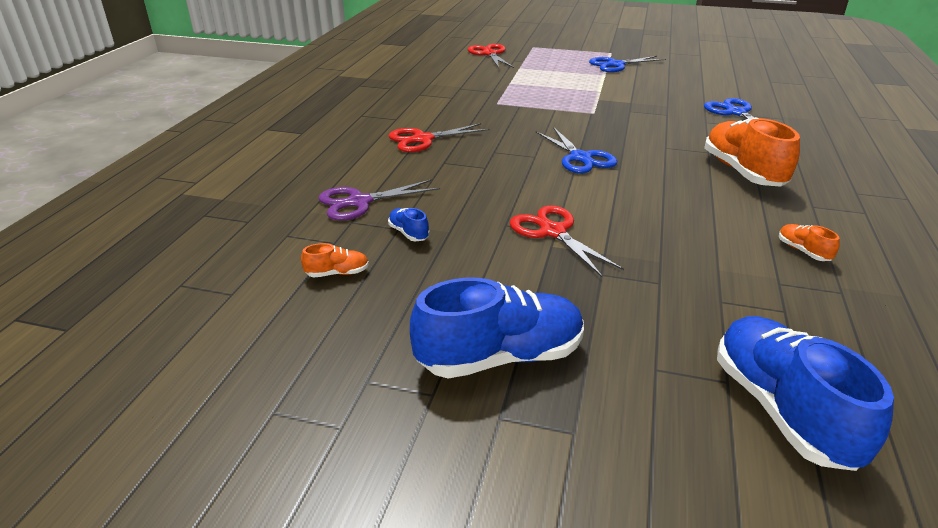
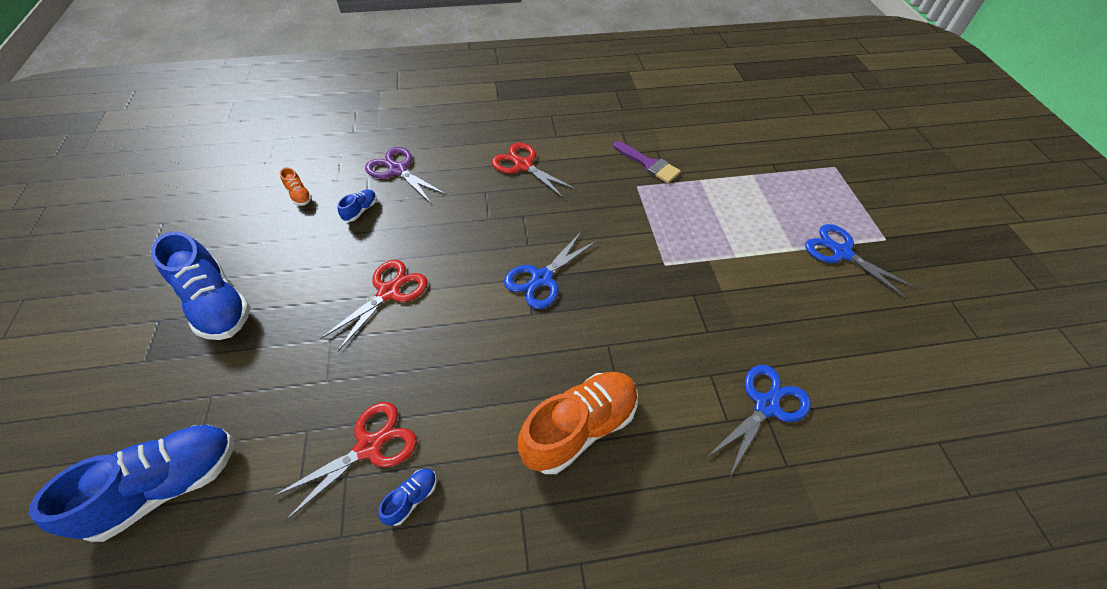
camera: 65 degrees right, 20 degrees up
red scissors [468,44,514,68] -> red scissors moved to [272,402,417,521]
orange shoe [779,224,840,261] -> blue shoe [378,469,437,526]
none -> purple brush [614,141,681,183]

